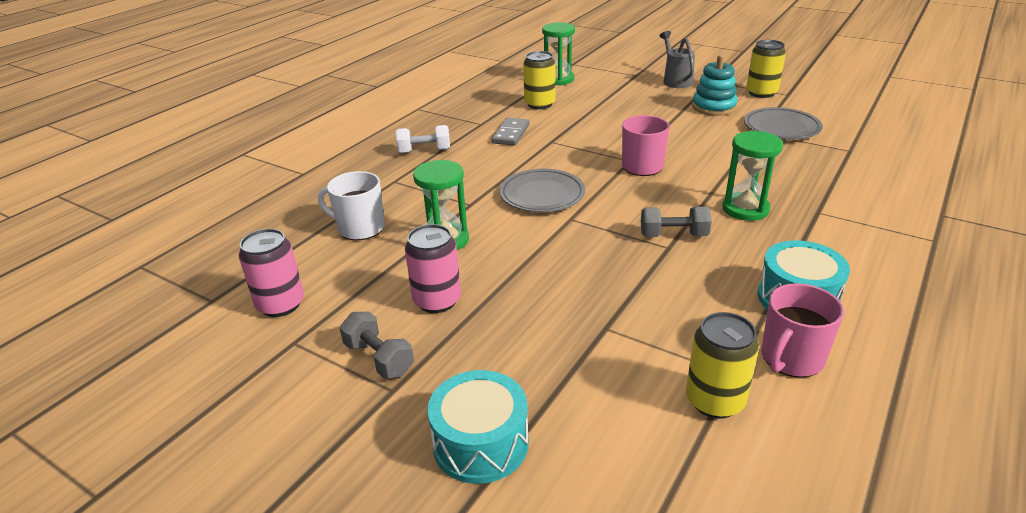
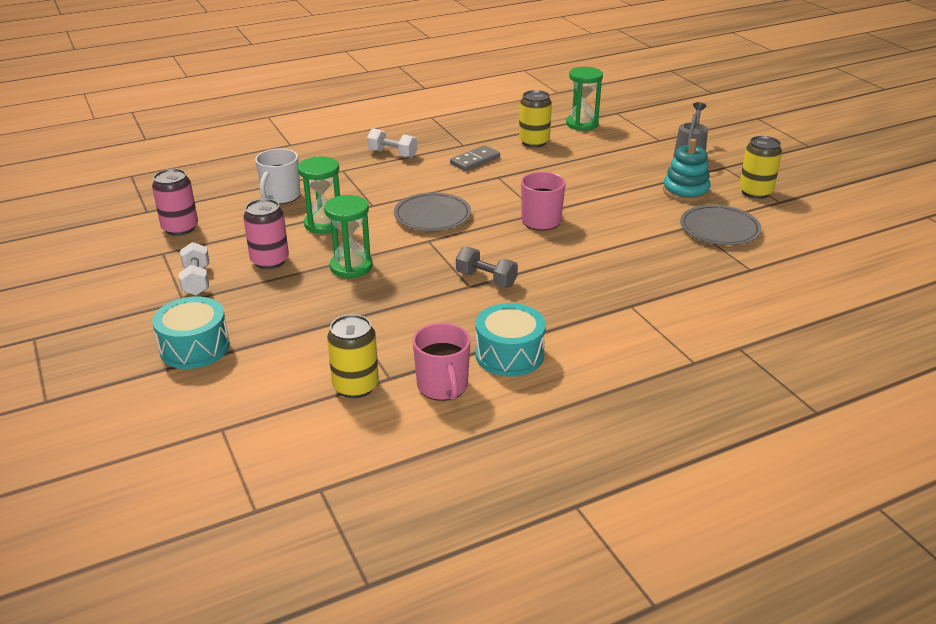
camera: 30 degrees right, 0 degrees up
white mug [318,171,385,240] -> white mug turned 120 degrees counterclockwise [255,148,300,204]
grey dumbbell [340,312,414,379] -> white dumbbell [179,242,209,296]
green hourglass [722,131,783,221] -> green hourglass moved to [324,195,373,278]
pink mug [761,283,844,378] -> pink mug turned 90 degrees counterclockwise [413,323,471,401]

